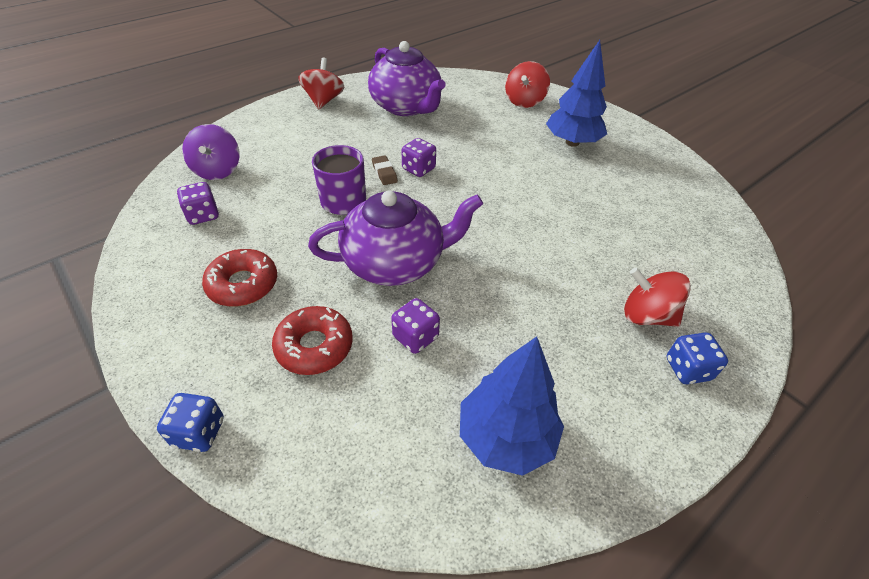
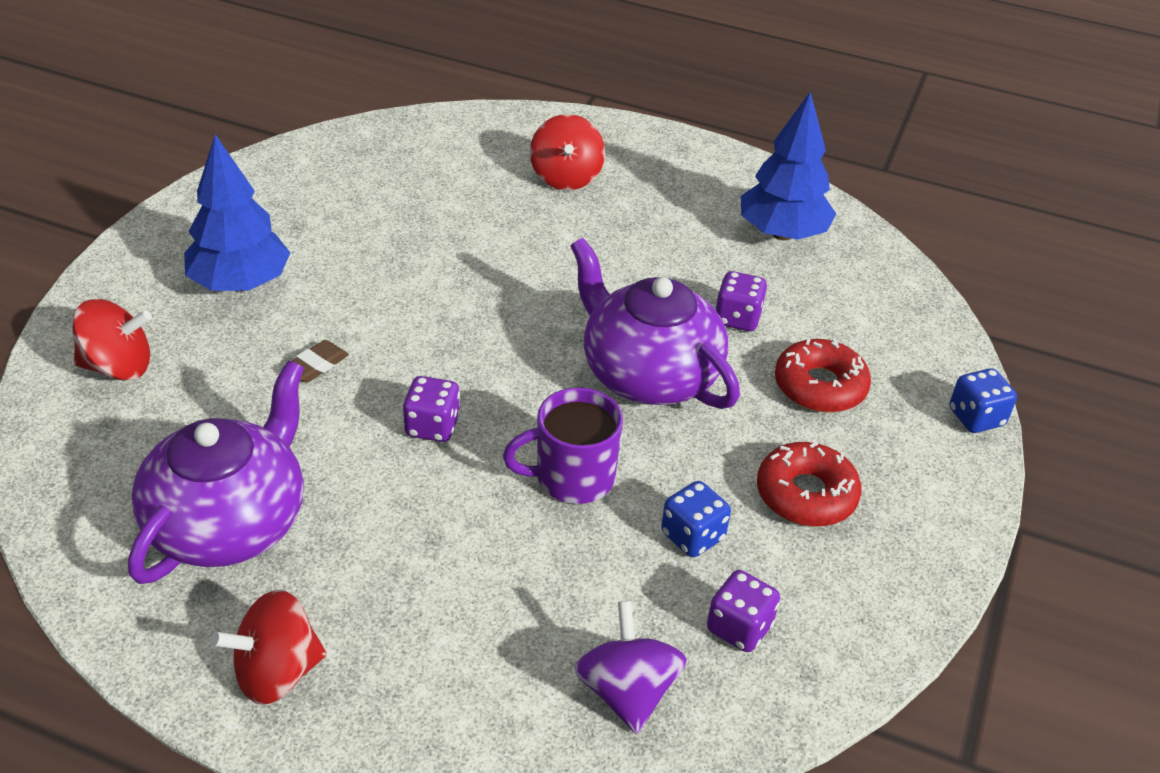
camera: 120 degrees left, 5 degrees down
purple spinning top [182,124,240,180] -> purple spinning top turned 60 degrees counterclockwise [574,601,687,734]
brown eraser [372,155,398,185] -> brown eraser moved to [283,340,349,383]
blue dice [667,333,728,385] -> blue dice moved to [661,481,731,557]

